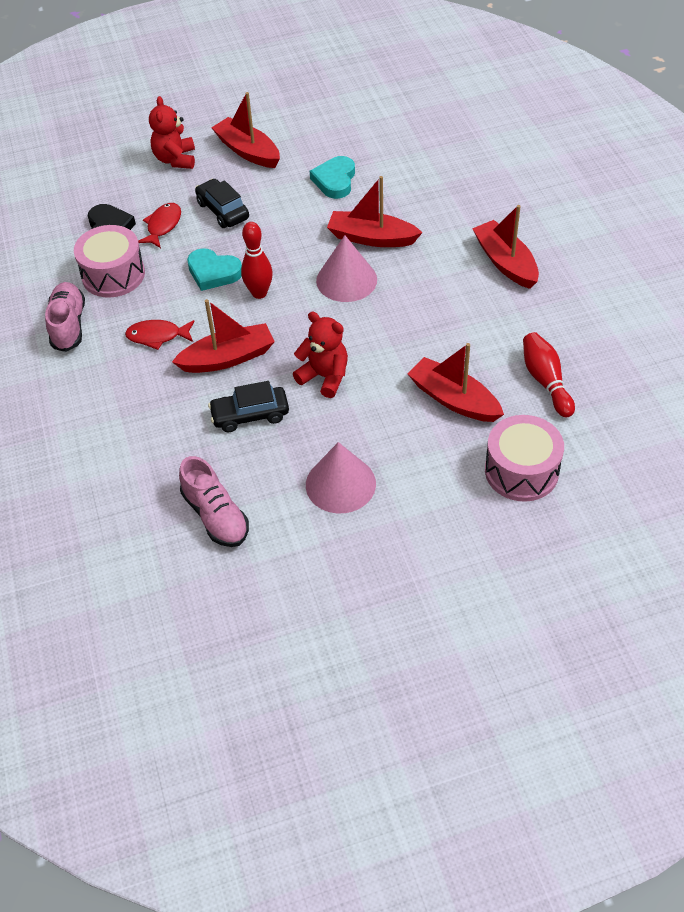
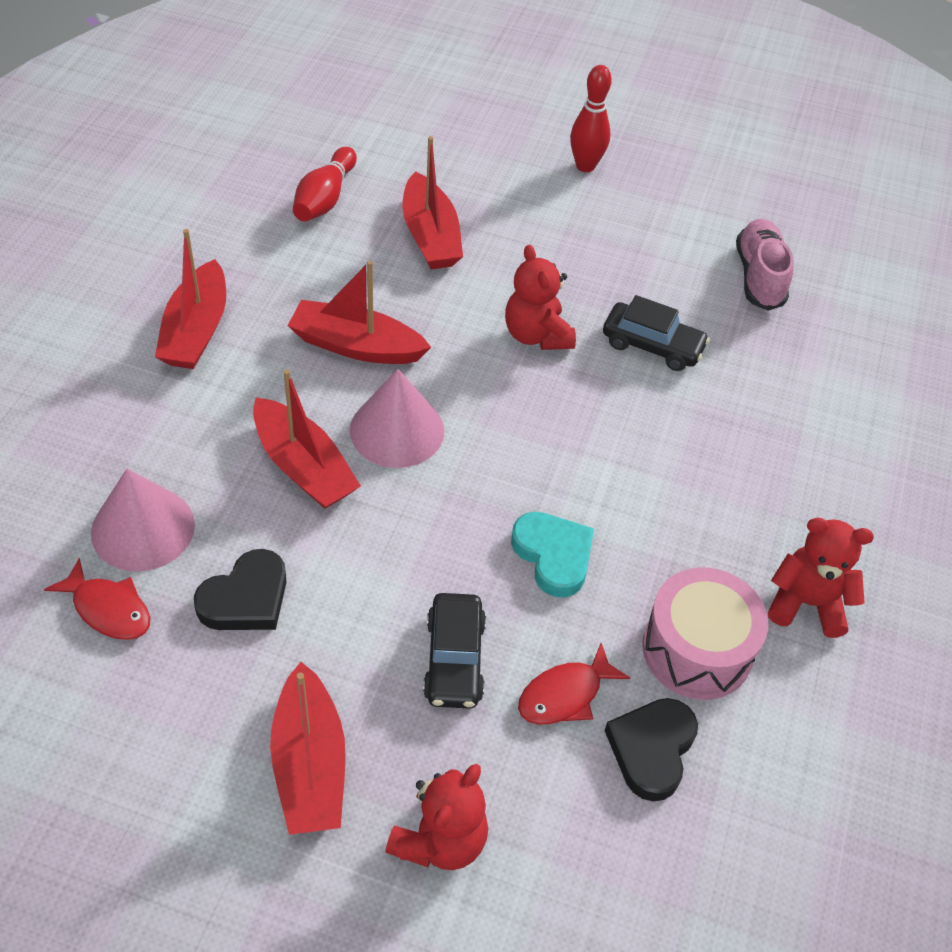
camera: 150 degrees left, 0 degrees up
pink shoe [45,282,85,352] -> red teddy bear [768,518,874,638]
red fish [125,320,195,350] -> red fish moved to [44,558,150,640]
red boat [172,299,275,373] -> red boat moved to [287,260,431,364]
red bowling pin [241,222,273,299] -> red bowling pin moved to [570,65,612,172]
pink cone [306,442,376,513] -> pink cone moved to [91,469,195,571]
turquoise heart [310,156,355,199] -> black heart [194,549,287,630]
pink drum [485,415,564,502] -> none

